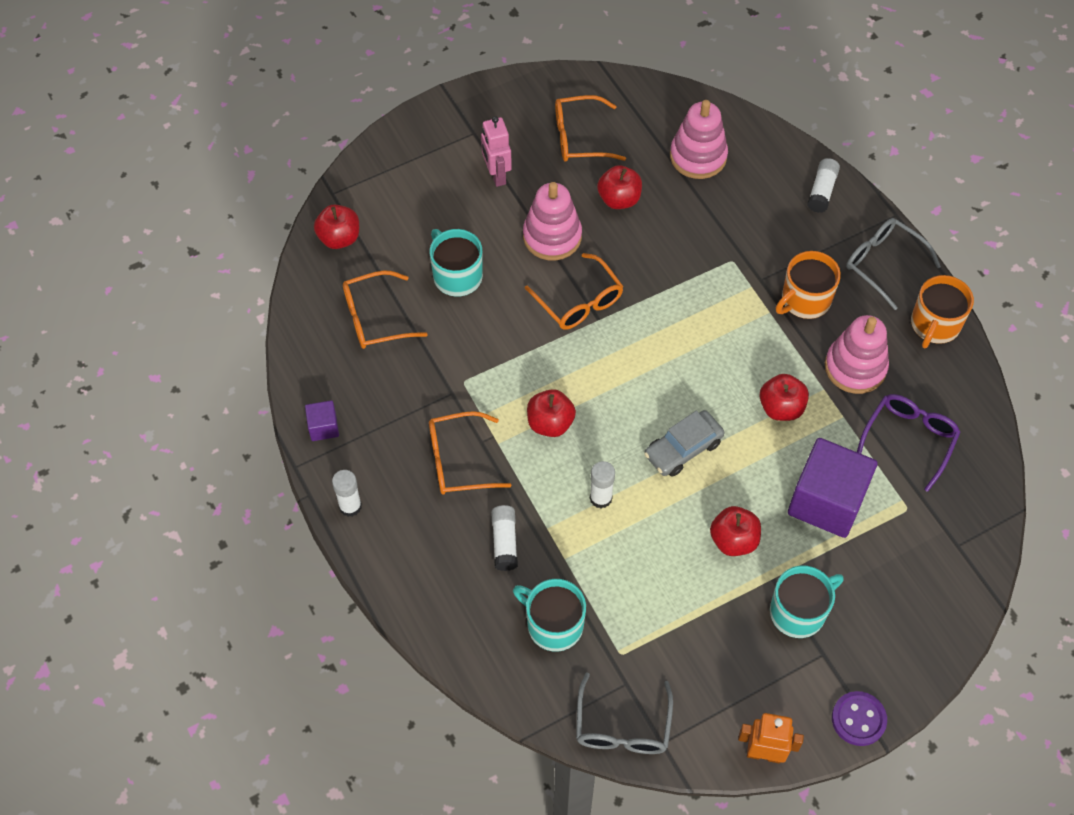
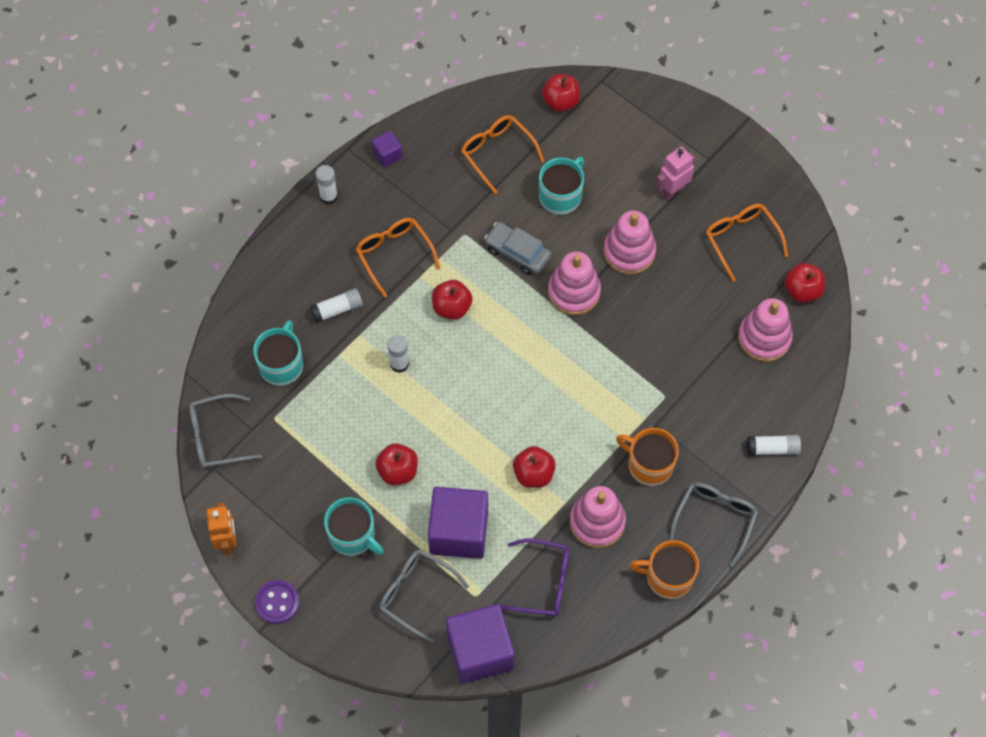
camera: 70 degrees right, 5 degrees up
orange glasses [525,253,624,330] -> pink stacking toy [548,251,601,315]
red apple [597,165,642,209] -> red apple moved to [784,263,825,303]
grey car [644,410,725,477] -> grey car moved to [484,222,551,275]
none -> grey glasses [379,549,469,643]
none -> purple cube [446,604,515,684]

